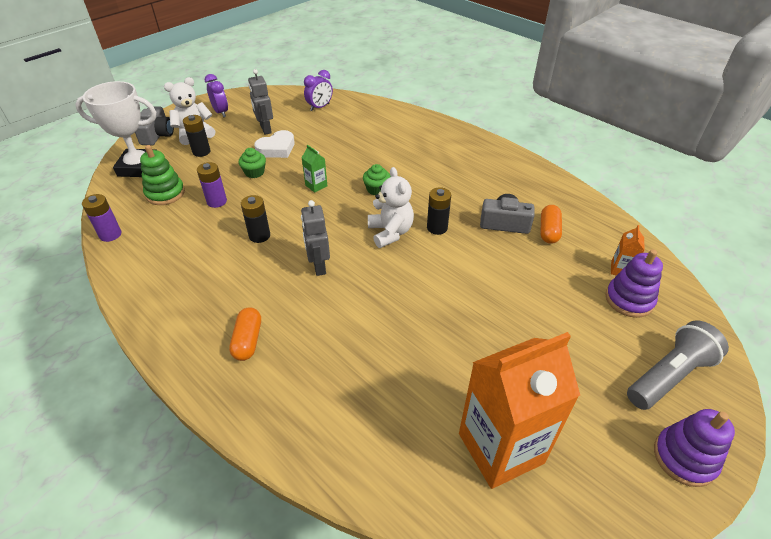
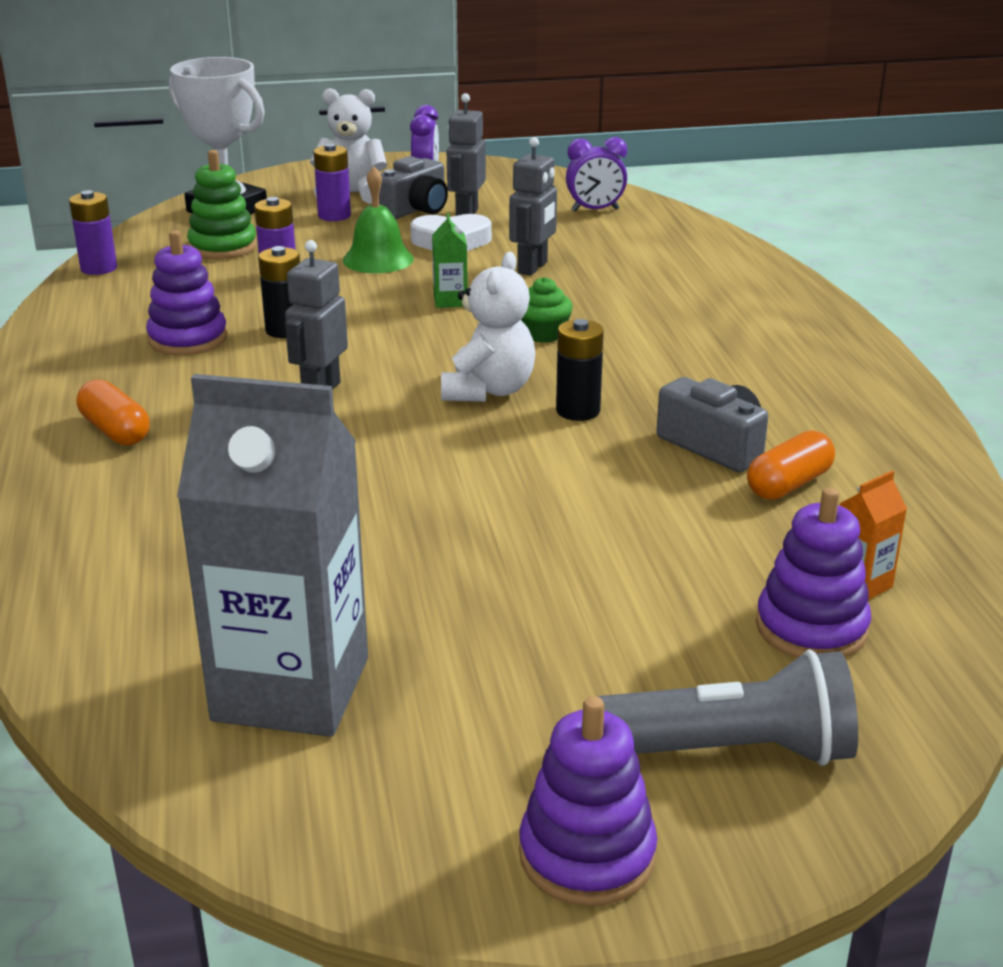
camera: 35 degrees right, 15 degrees down
grey camera [135,106,174,146] -> grey camera moved to [379,156,448,219]
black battery [183,115,211,157] -> purple battery [313,143,351,221]
orange capsule [229,307,261,361] -> orange capsule turned 75 degrees counterclockwise [77,379,150,445]
green cupcake [238,148,266,178] -> green bell [343,166,414,273]
orange carton [459,332,580,489] -> grey carton [177,374,368,737]
none -> purple stacking toy [146,230,228,355]
none -> grey robot [509,137,557,276]

